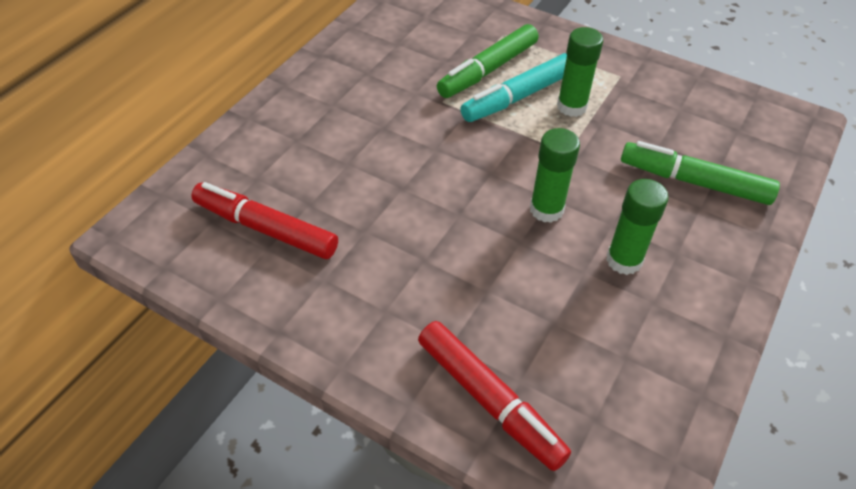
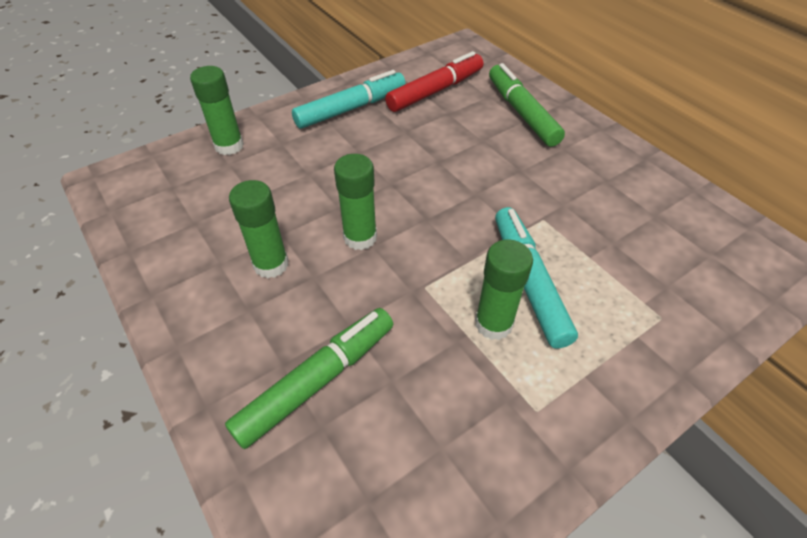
camera: 115 degrees right, 0 degrees up
red marker [418,321,571,471] -> green glue stick [190,66,244,155]
green marker [437,24,538,98] -> green marker moved to [489,63,565,147]
none -> turquoise marker [292,70,406,129]

